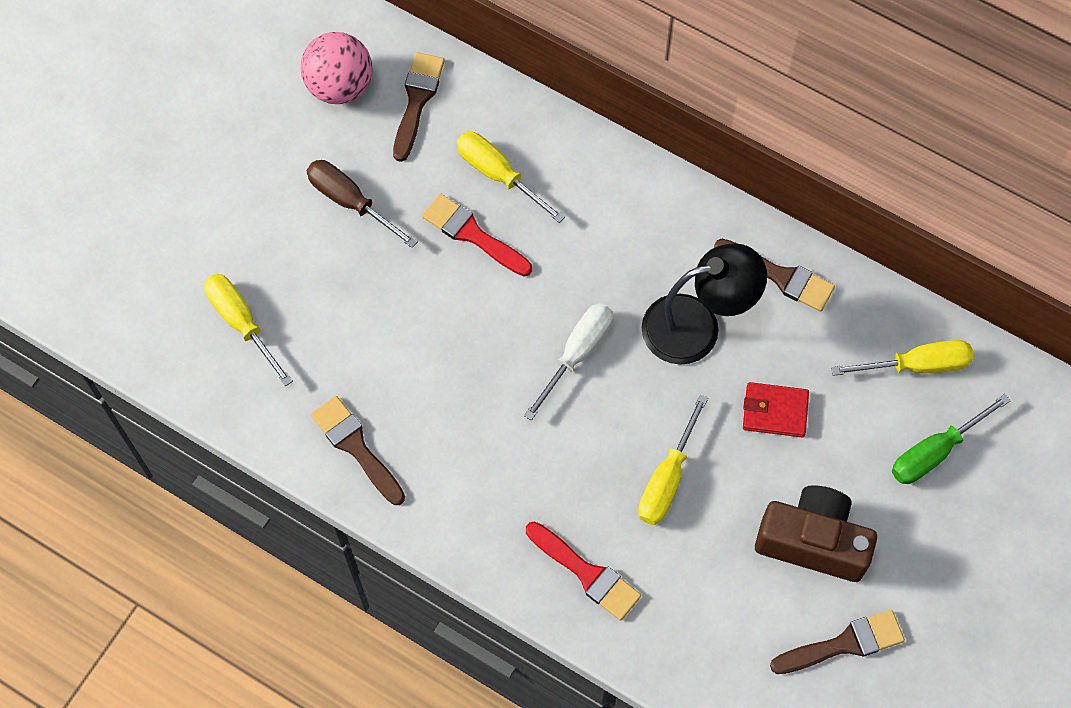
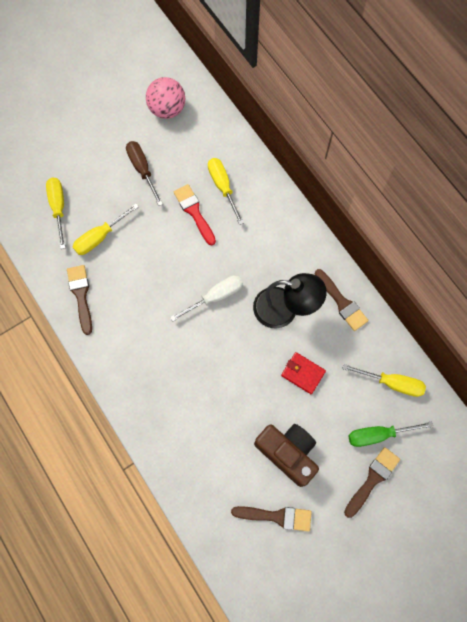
camera: 25 degrees right, 5 degrees up
brown brush [393,52,445,162] -> brown brush moved to [344,447,400,518]
red brush [526,521,641,621] -> none
yellow screwdriver [638,394,708,525] -> yellow screwdriver moved to [73,204,139,255]

